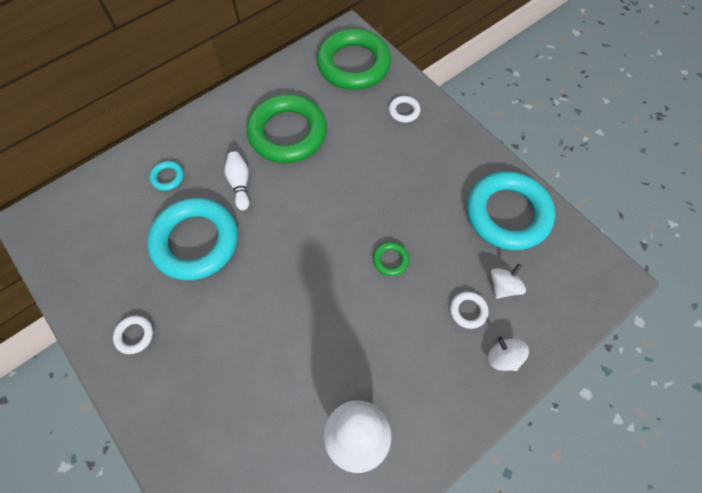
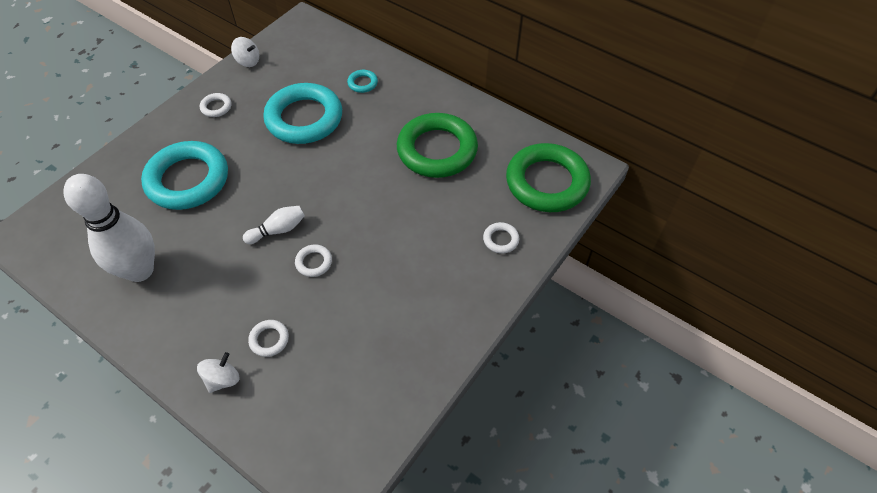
camera: 75 degrees right, 10 degrees down
white bowling pin [225,152,249,211] -> white bowling pin moved to [243,206,305,244]
green ring [373,242,409,276] -> white ring [295,244,332,277]
turquoise ring [467,171,555,250] -> turquoise ring moved to [141,141,228,210]
white spinning top [491,263,526,299] -> white spinning top moved to [231,37,259,67]

